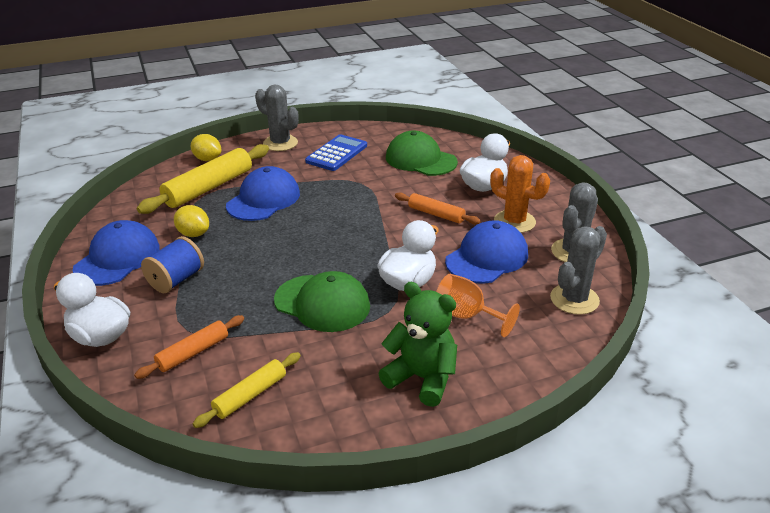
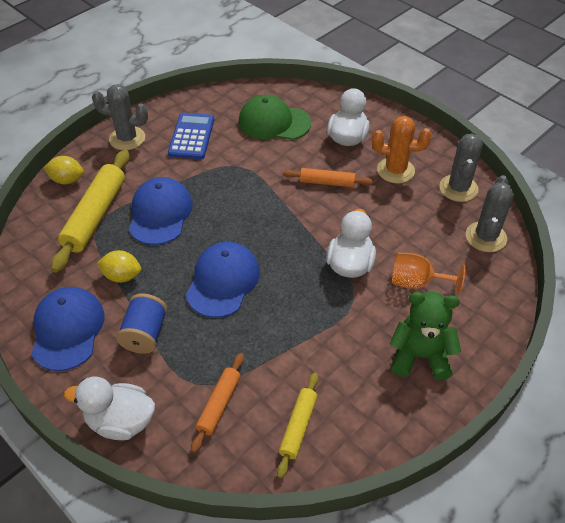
camera: 25 degrees left, 15 degrees up
green cap [274,271,370,332] -> none
blue cap [445,220,528,284] -> blue cap moved to [186,242,260,318]

